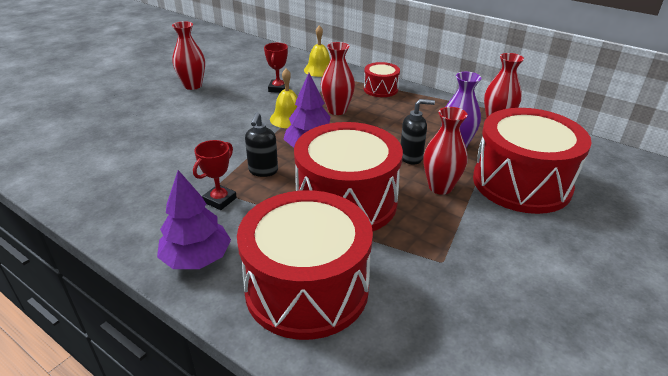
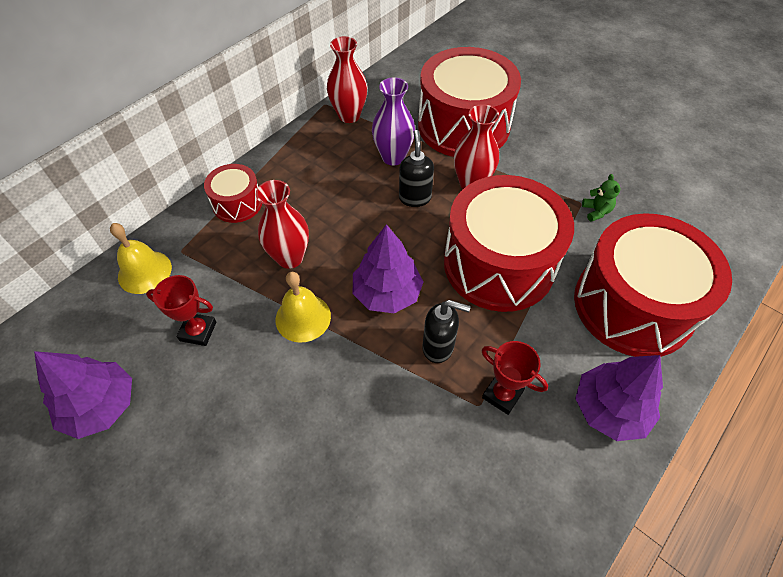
camera: 85 degrees left, 20 degrees up
red vase [172,21,205,90] -> none
none -> purple tree [34,351,132,439]
none -> green teddy bear [582,174,620,222]

